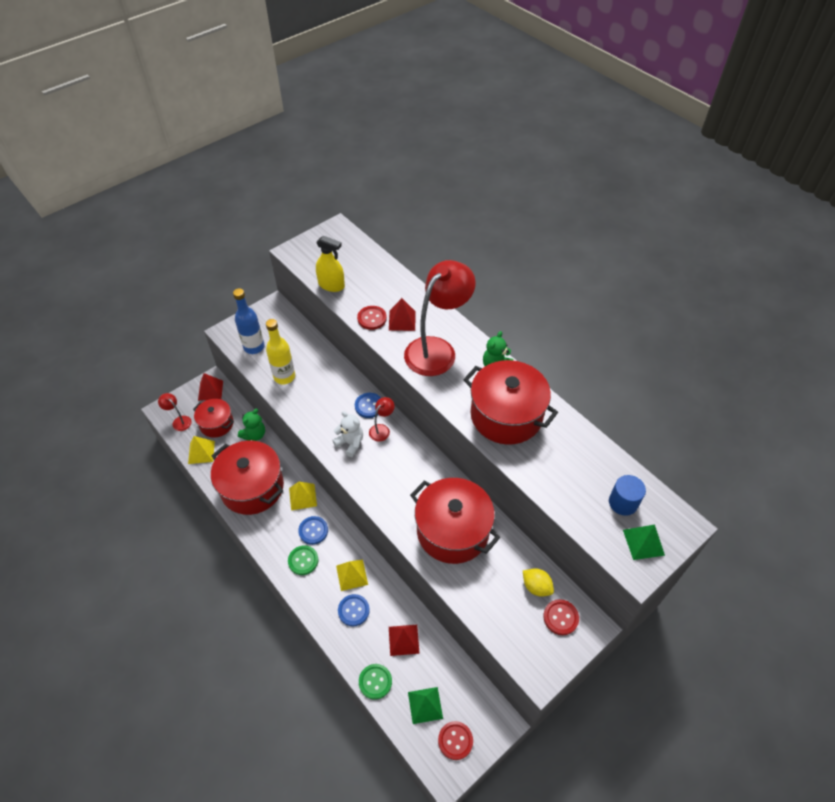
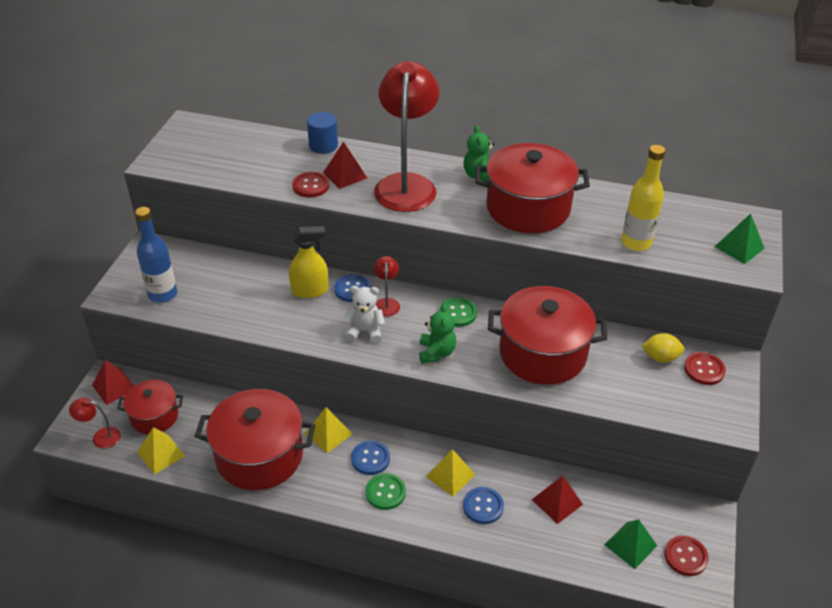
camera: 35 degrees left, 10 degrees down
green teddy bear [238,409,265,441] -> green teddy bear moved to [419,304,456,364]
yellow bottle [266,319,295,384] -> yellow bottle moved to [621,145,666,251]
yellow spray bottle [316,236,345,292] -> yellow spray bottle moved to [289,226,328,298]
green button [359,664,392,700] -> green button moved to [439,297,477,327]
blue cylinder [609,475,646,516] -> blue cylinder moved to [307,112,338,154]

